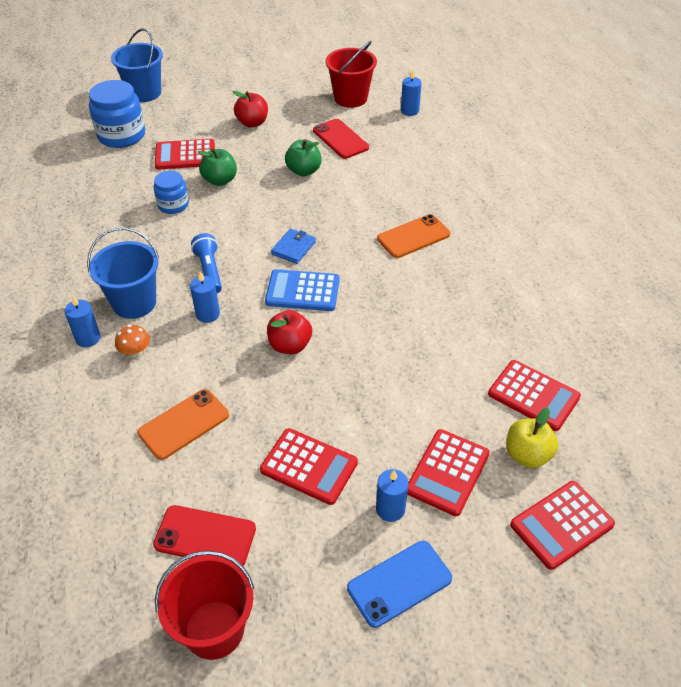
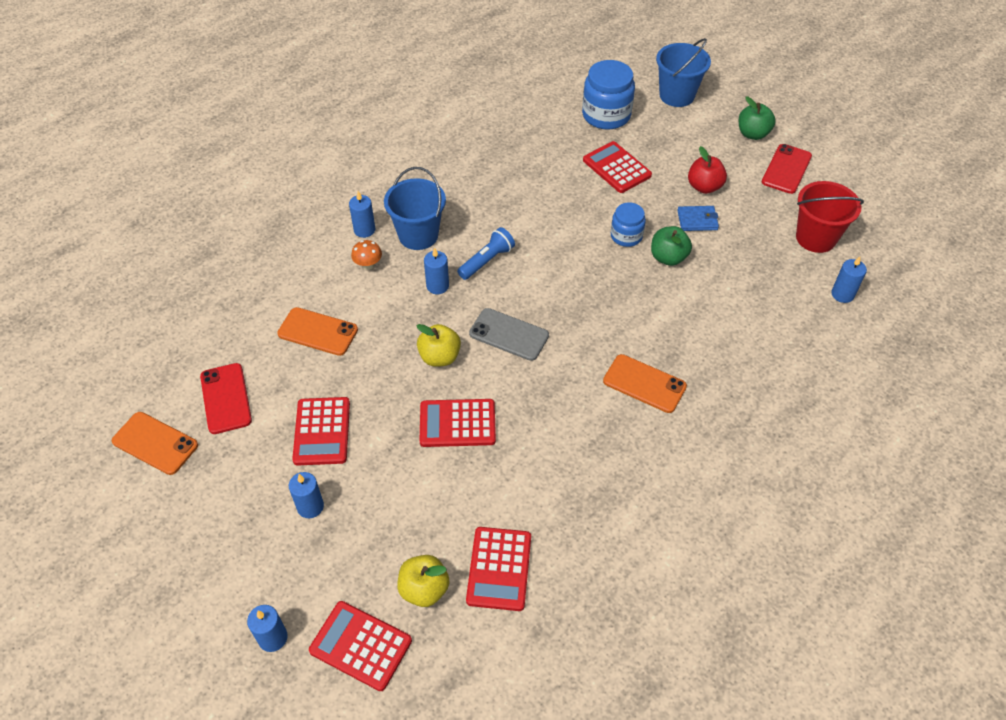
camera: 60 degrees right, 5 degrees up
blue jar [154,171,189,214] -> blue jar moved to [611,202,646,247]
red bucket [155,551,254,660] -> orange phone [112,412,198,475]
green apple [198,148,237,186] -> green apple moved to [739,97,776,140]
blue calculator [265,269,340,311] -> grey phone [469,308,549,361]
red apple [267,310,312,354] -> yellow apple [416,324,461,367]
blue wallet [271,229,316,264] -> blue wallet moved to [677,206,719,231]
red phone [313,119,369,159] -> red phone moved to [762,144,812,194]
blue phone [347,541,452,628] -> none
red calculator [407,429,490,516] -> red calculator moved to [419,399,496,447]
none -> blue candle [247,605,287,652]

